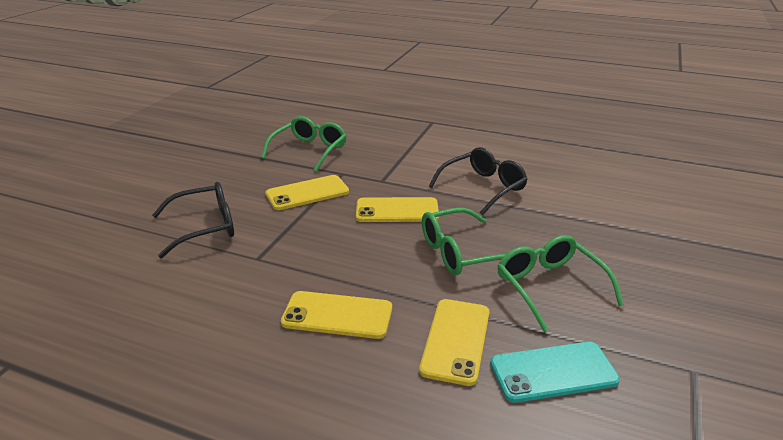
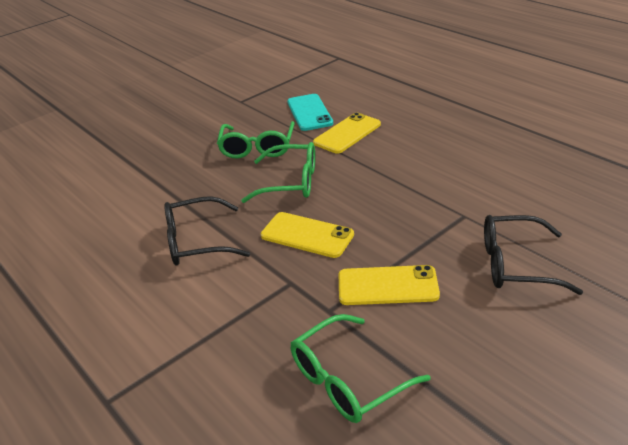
camera: 150 degrees left, 5 degrees up
yellow phone [281,291,392,339] -> none
turquoise phone [490,342,620,403] -> turquoise phone turned 60 degrees clockwise [287,94,333,131]

